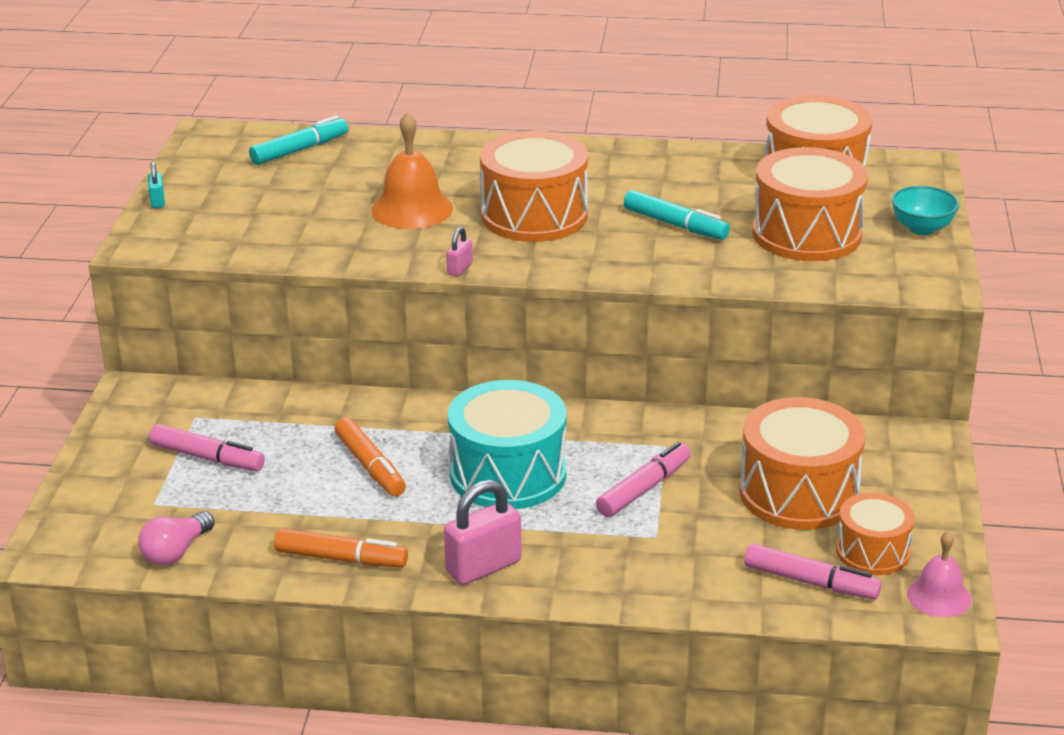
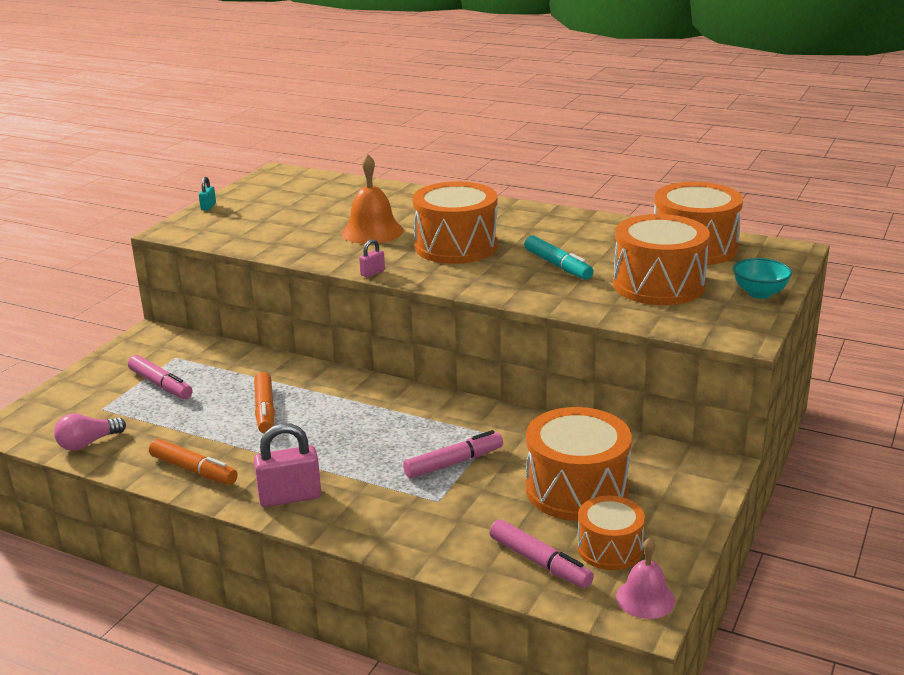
camera: 20 degrees right, 5 degrees down
turquoise marker [249,116,348,165] -> none
turquoise drum [448,380,566,509] -> none

